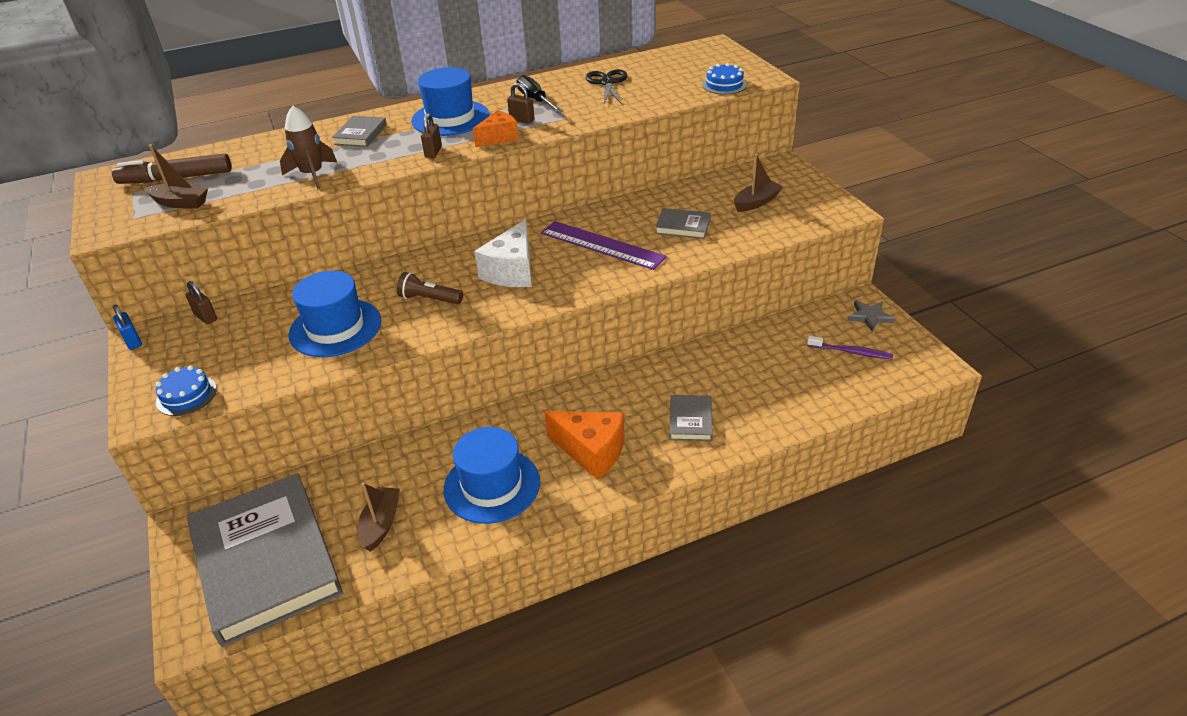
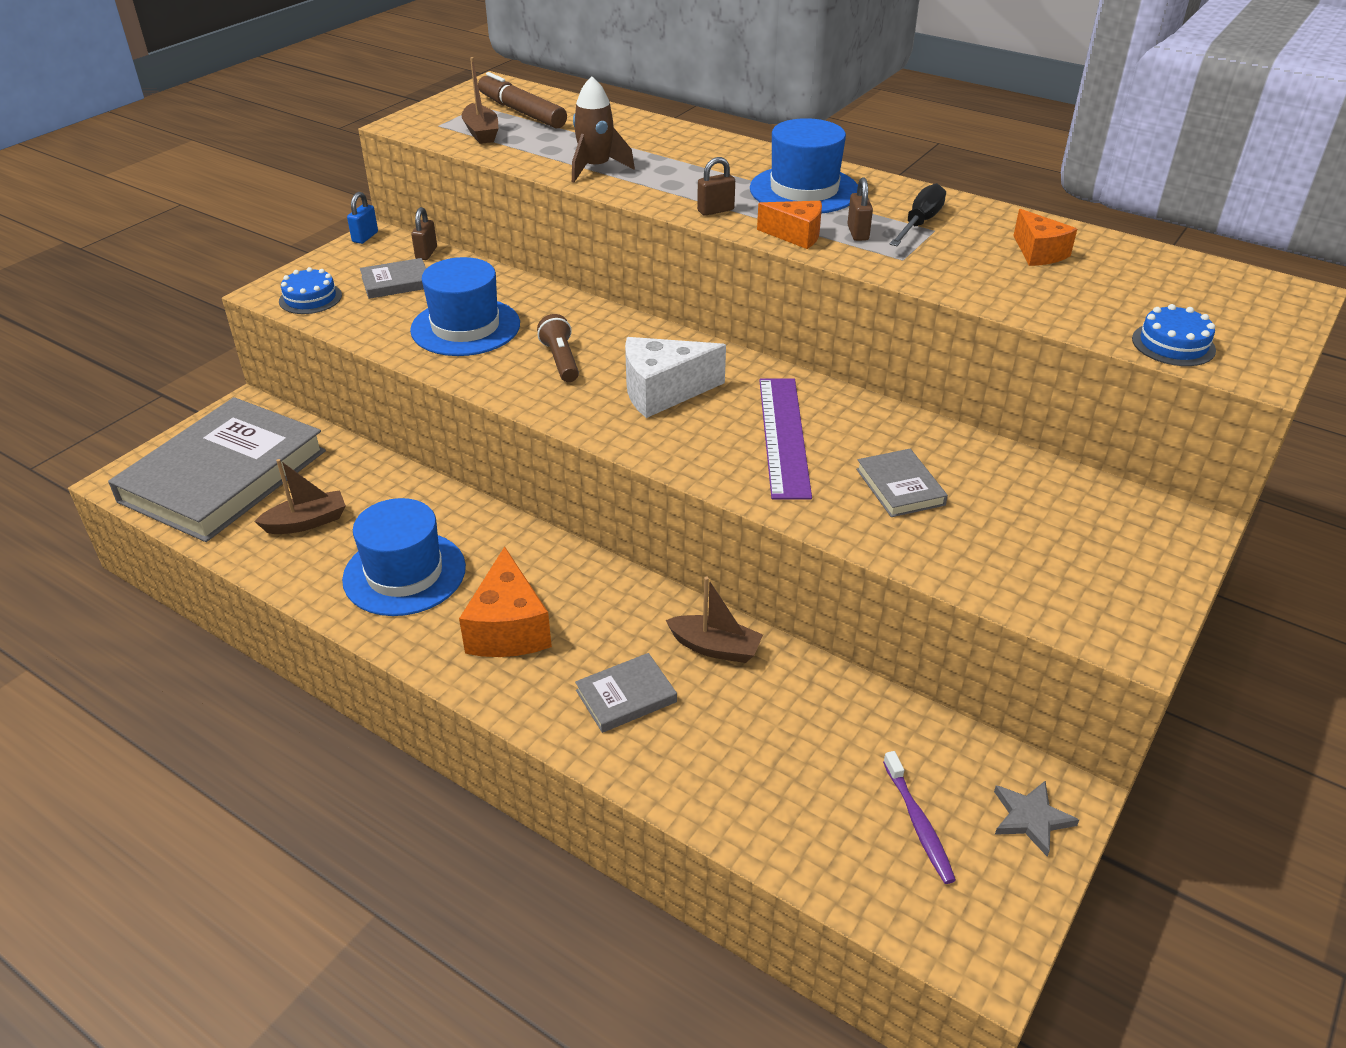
camera: 55 degrees right, 0 degrees up
grey book [332,116,387,147] -> grey book moved to [360,258,426,299]
black scissors [586,69,628,104] -> orange cheese [1013,209,1077,266]
brown boat [734,154,783,212] -> brown boat moved to [666,577,763,663]

